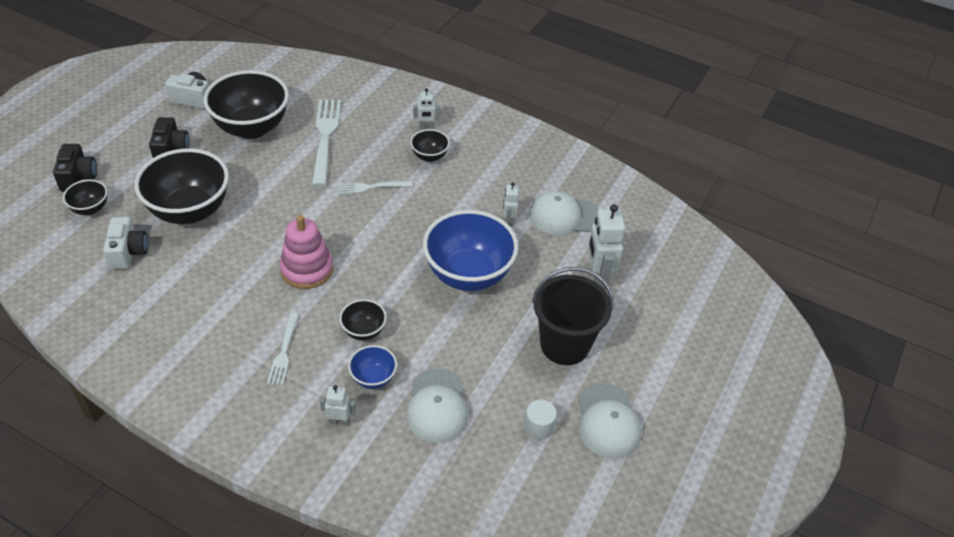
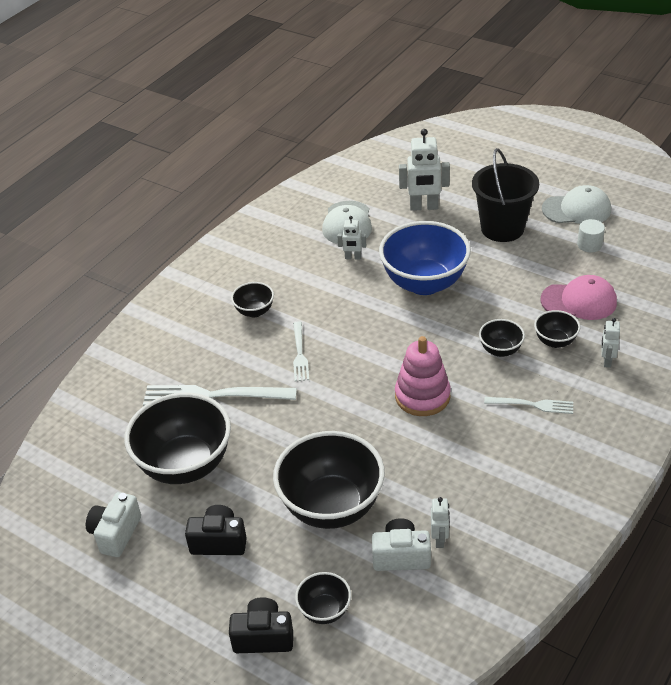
camera: 80 degrees left, 5 degrees down
blue bowl [348,345,397,389] -> black bowl [534,310,580,348]
white cap [406,369,469,443] -> pink cap [540,275,617,320]
white robot [413,88,440,129] -> white robot moved to [431,497,450,548]

